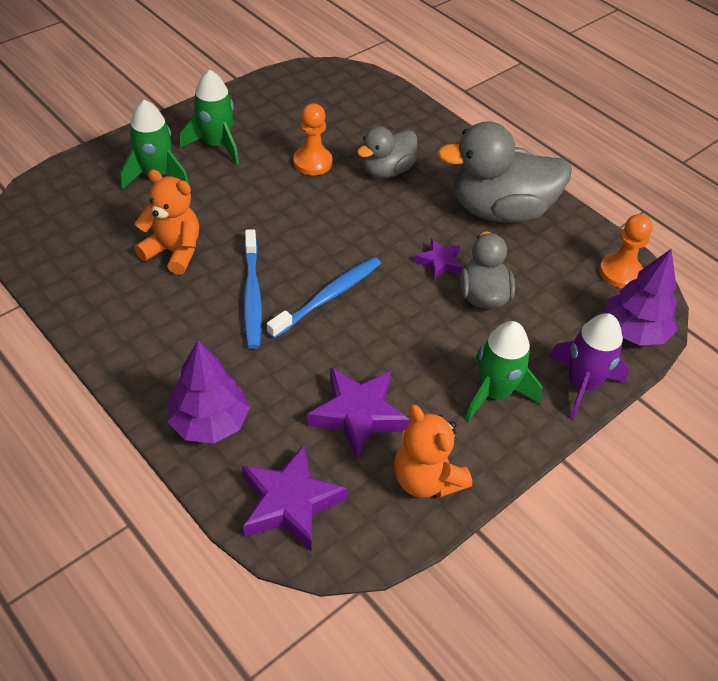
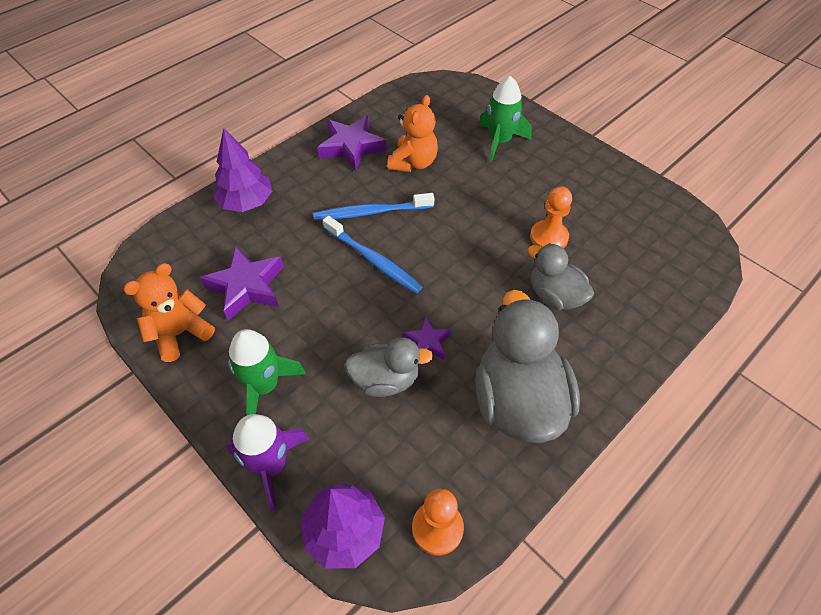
camera: 90 degrees right, 5 degrees up
green rocket [180,70,239,165] -> none
purple star [242,445,348,551] -> purple star moved to [317,116,387,171]

